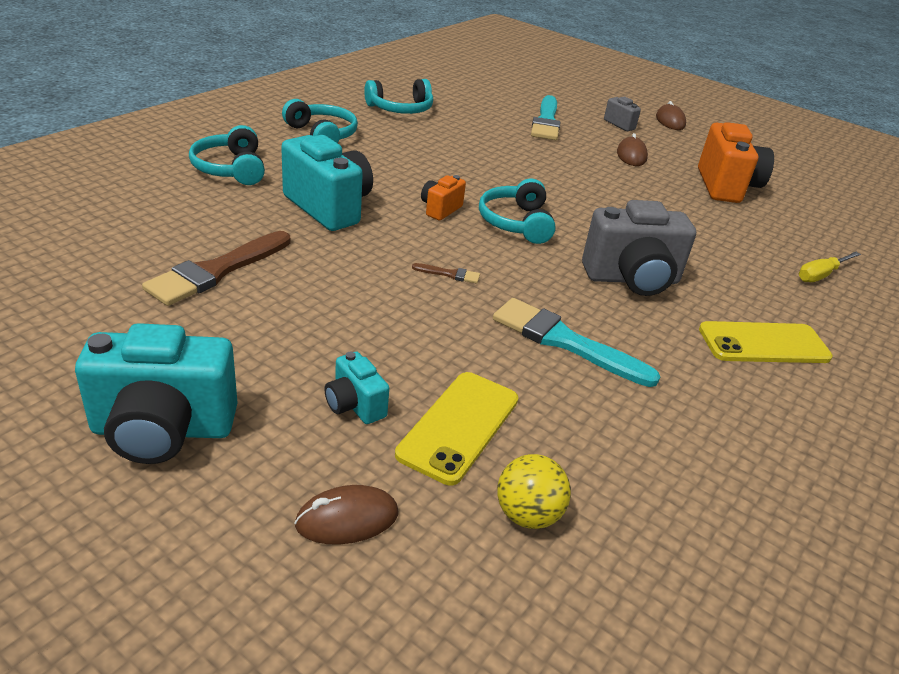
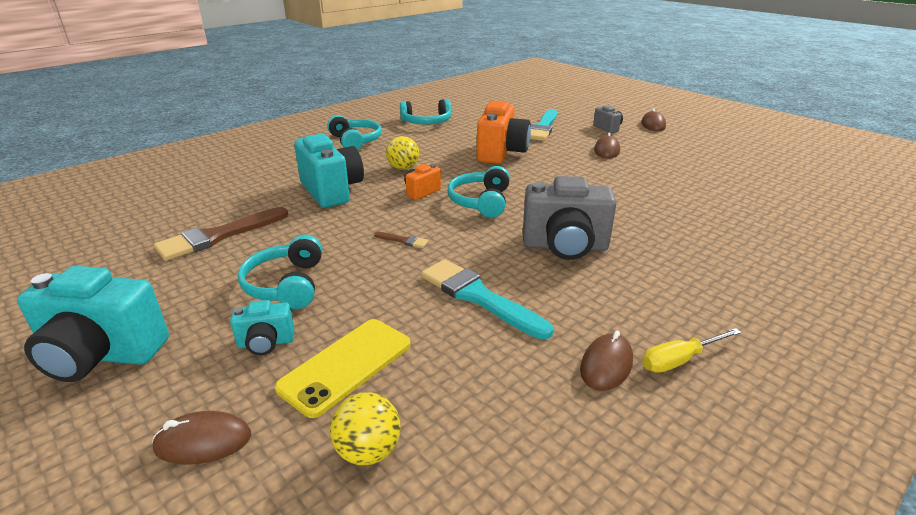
camera: 15 degrees right, 5 degrees down
turquoise headphones [189,125,265,185] -> turquoise headphones moved to [238,235,322,309]
turquoise camera [324,352,389,424] -> turquoise camera turned 75 degrees counterclockwise [230,300,294,355]
orange camera [698,122,774,203] -> orange camera moved to [477,101,531,164]
yellow phone [699,321,833,363] -> none
yellow screwdriver [798,252,861,282] -> yellow screwdriver moved to [642,328,741,373]
none -> yellow ball [386,136,419,170]
none -> brown mouse [580,331,633,391]

